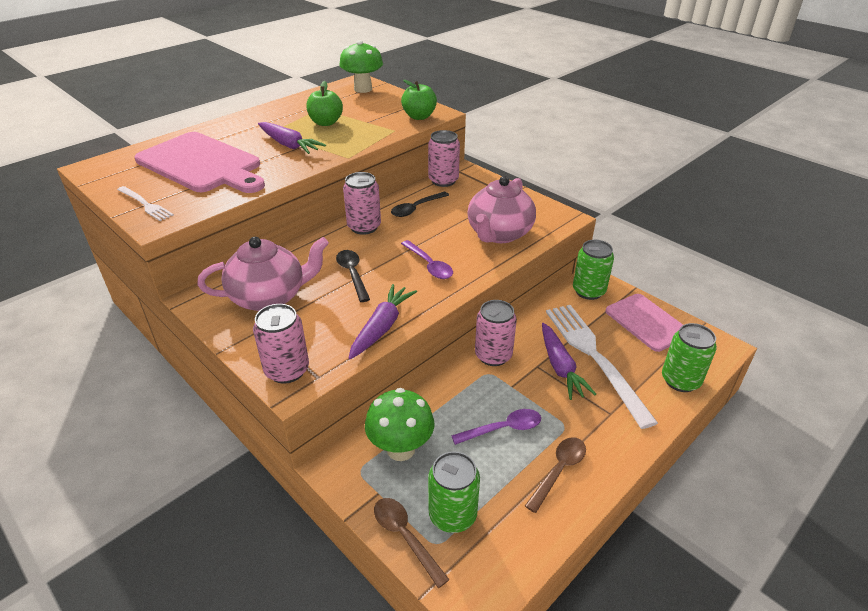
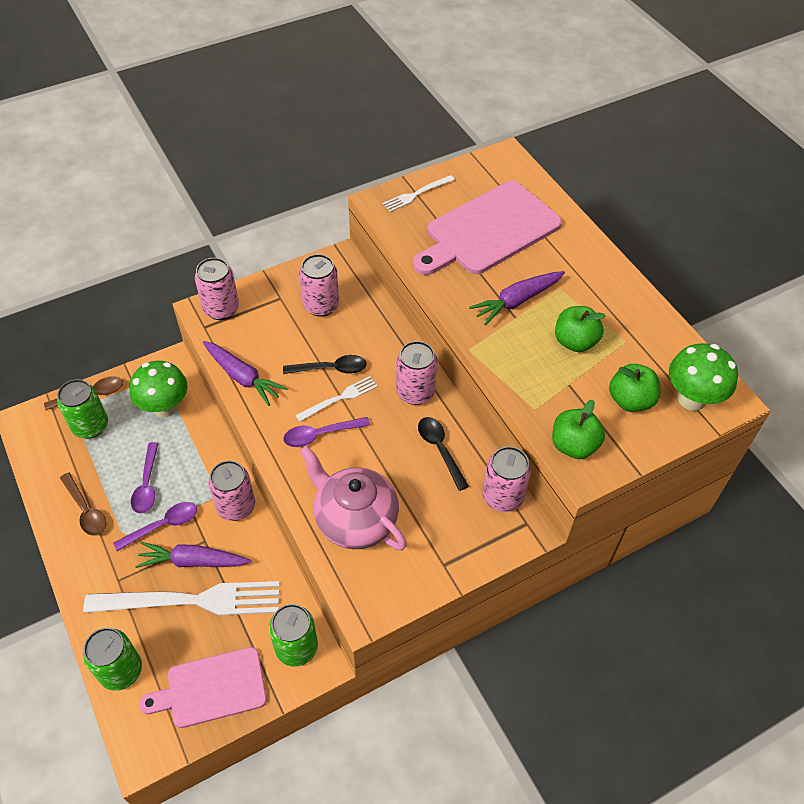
camera: 105 degrees right, 15 degrees up
pink teapot [197,237,329,311] -> pink can [299,254,339,317]
none -> purple spoon [113,502,197,551]
none -> white fork [295,376,377,422]
none -> green apple [609,364,661,412]

